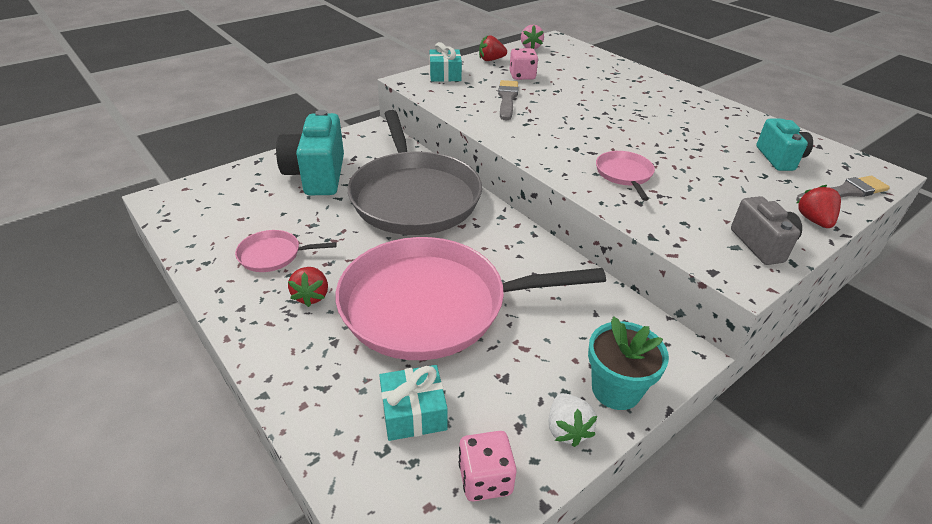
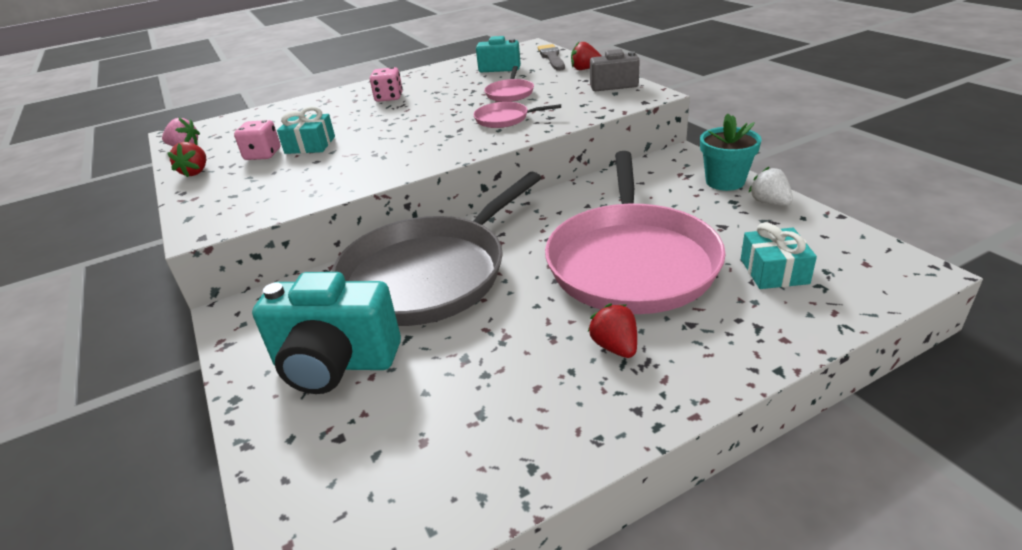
camera: 75 degrees left, 5 degrees down
pink pan [235,230,337,272] -> pink pan moved to [484,66,534,102]
red strawberry [288,267,328,307] -> red strawberry turned 120 degrees counterclockwise [588,303,637,358]
grey pan [348,110,482,235] -> grey pan turned 135 degrees clockwise [332,172,541,326]
turquoise gift [430,42,462,82] -> turquoise gift moved to [277,107,335,154]
pink dice [459,431,517,502] -> pink dice moved to [370,67,403,102]
grey brush [498,80,518,120] -> none
white strawberry [548,393,597,447] -> white strawberry turned 120 degrees counterclockwise [749,167,793,206]

